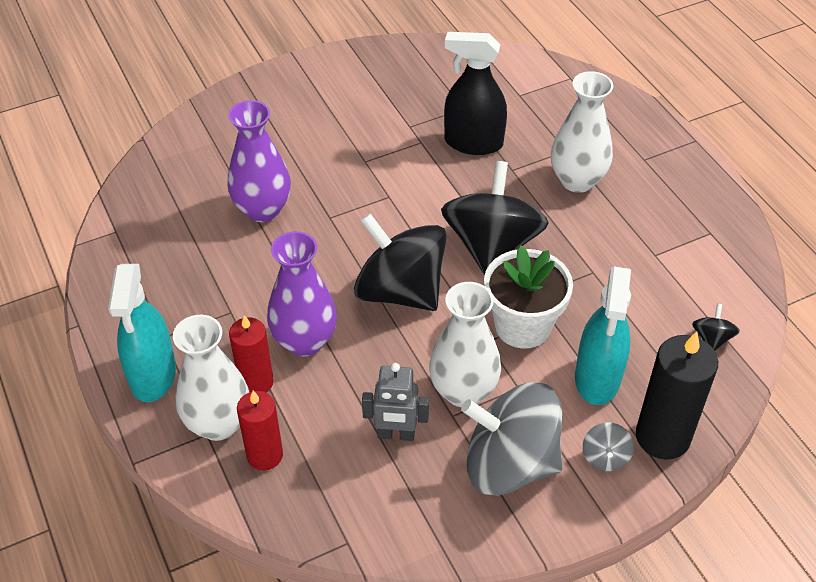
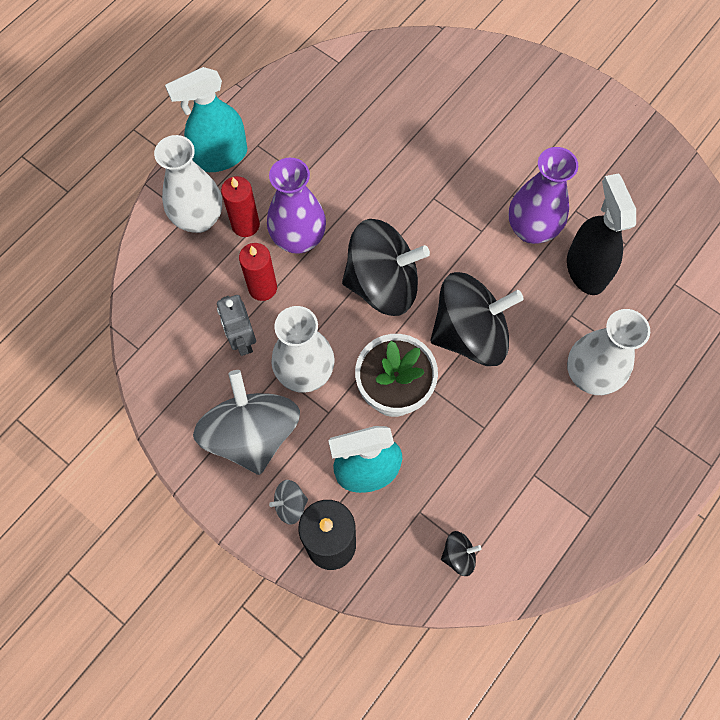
camera: 65 degrees right, 20 degrees up
purple vase [228,100,291,222] -> purple vase moved to [509,147,578,244]
red candle [237,391,283,471] -> red candle moved to [239,243,277,301]
black spinning top [354,213,447,311] -> black spinning top turned 75 degrees clockwise [342,219,430,316]

